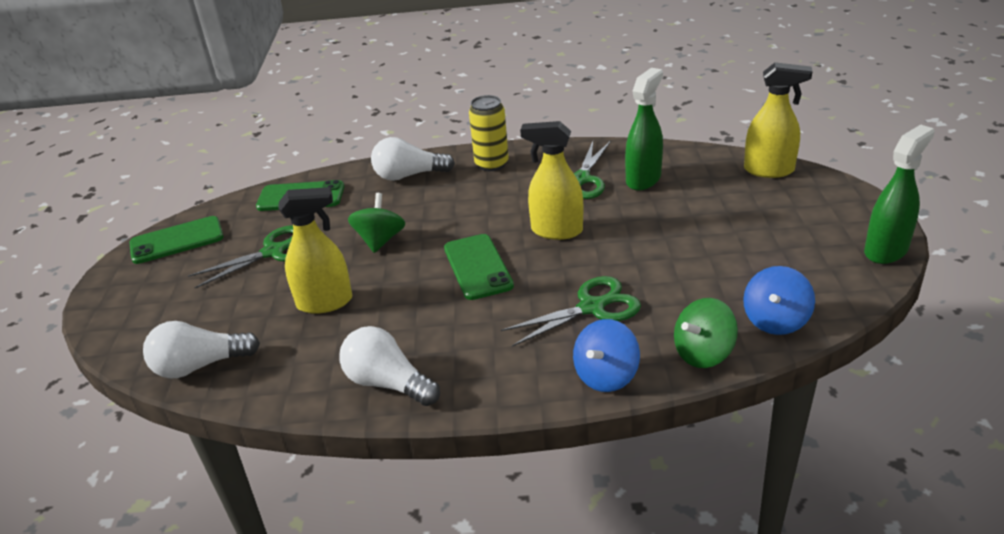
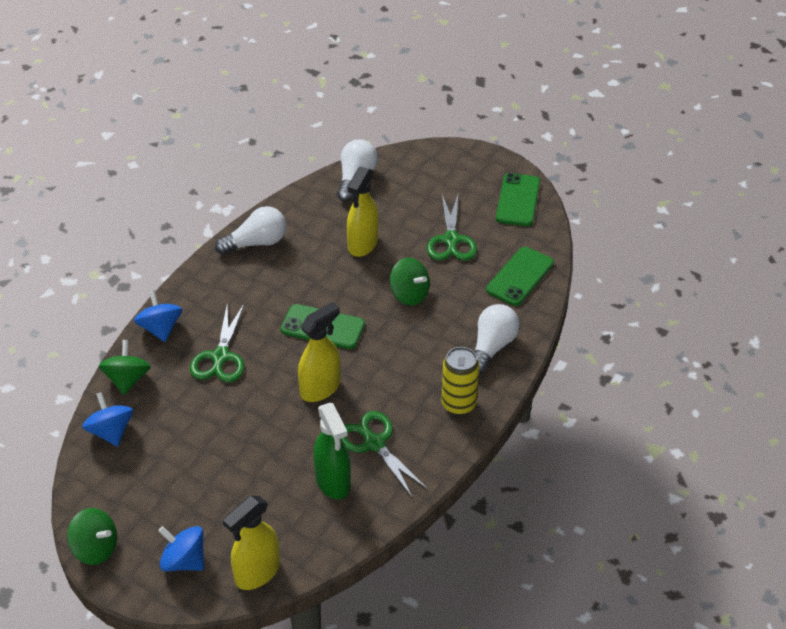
camera: 120 degrees right, 10 degrees up
green spray bottle [864,124,935,264] -> green spinning top [67,508,117,565]
none -> blue spinning top [158,526,204,572]

